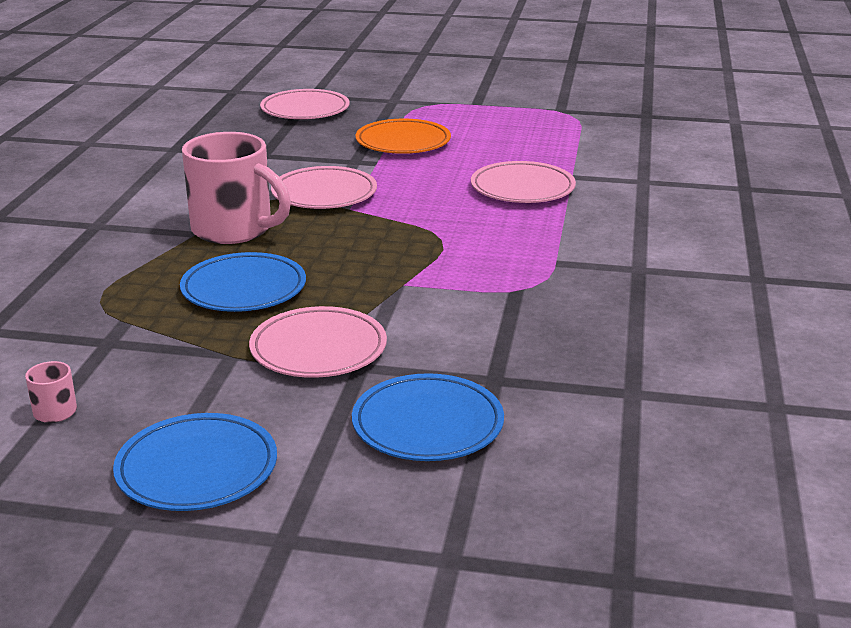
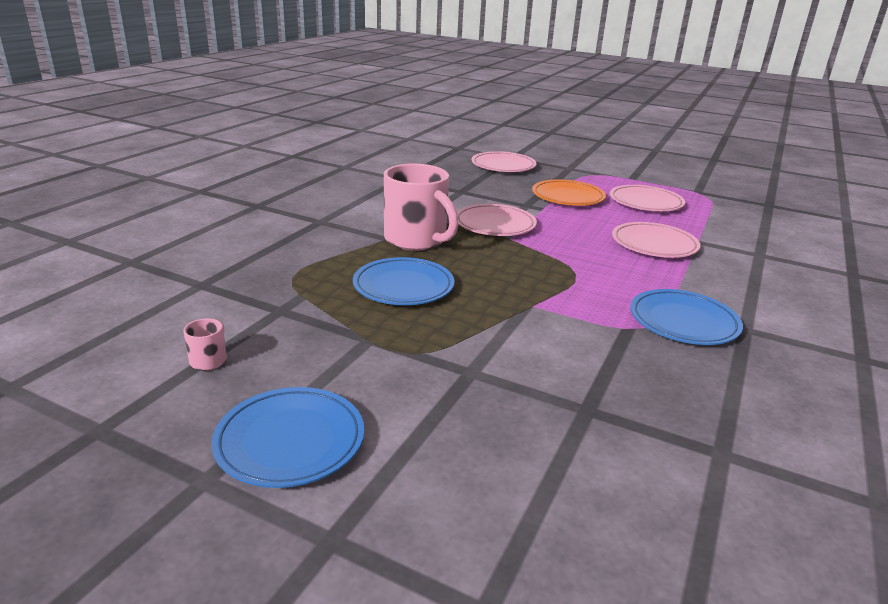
camera: 15 degrees right, 0 degrees up
pink plate [249,306,387,378] -> pink plate moved to [610,185,685,211]
blue plate [352,373,504,461] -> blue plate moved to [630,289,743,345]

